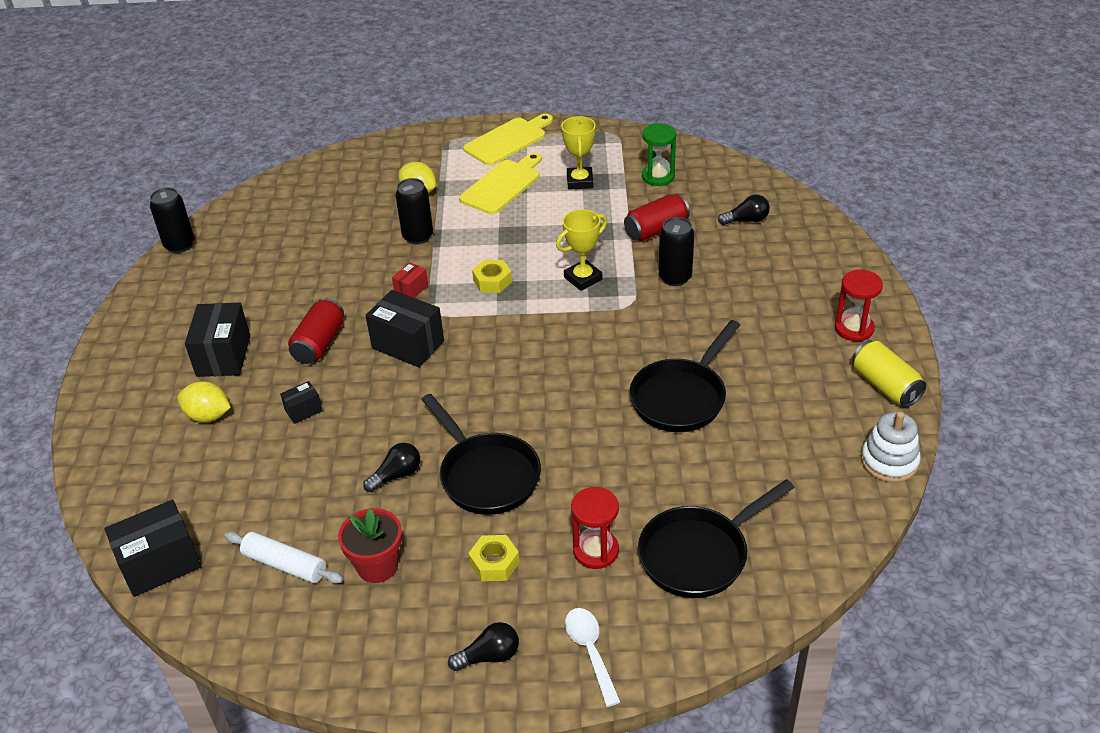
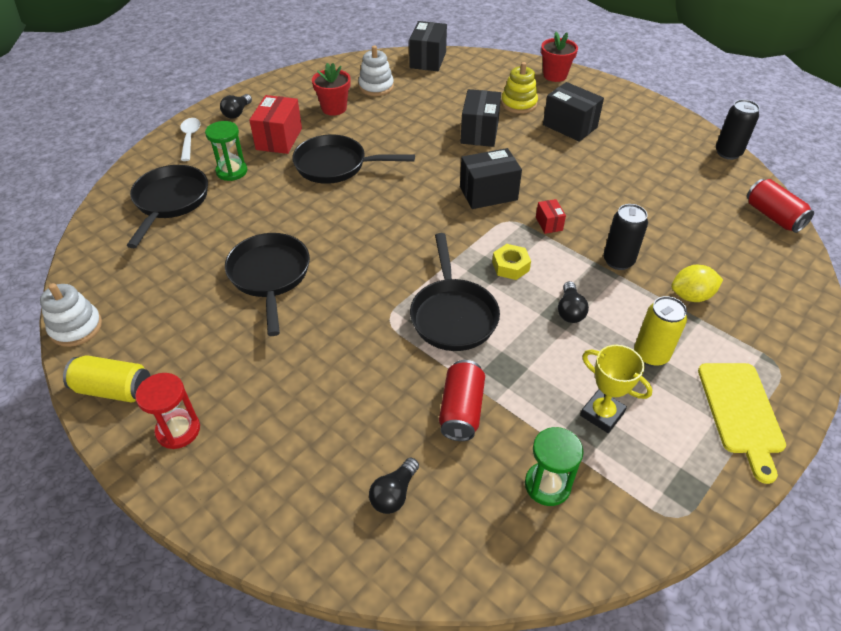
camera: 130 degrees right, 5 degrees up
yellow lemon [177,381,231,422] -> yellow stacking toy [501,62,538,114]
white rolling pin [224,532,343,584] -> white stacking toy [358,46,394,96]
black box [280,381,323,424] -> black box [460,89,501,147], size x1.98
red can [288,298,344,364] -> red can moved to [747,179,814,233]
black light bulb [363,443,420,492] -> black light bulb moved to [558,281,589,323]
yellow cutting board [459,153,542,214] -> yellow can [634,296,687,367]
yellow nut [468,535,520,581] -> red box [249,95,302,154]
yellow trophy [556,209,607,291] -> black pan [410,233,500,351]
white spoon [565,608,621,707] -> white spoon turned 120 degrees counterclockwise [180,118,200,161]
red hourglass [571,487,619,569] -> green hourglass [205,121,247,181]
black can [659,217,694,286] -> none
none -> red flower pot [541,31,578,82]

